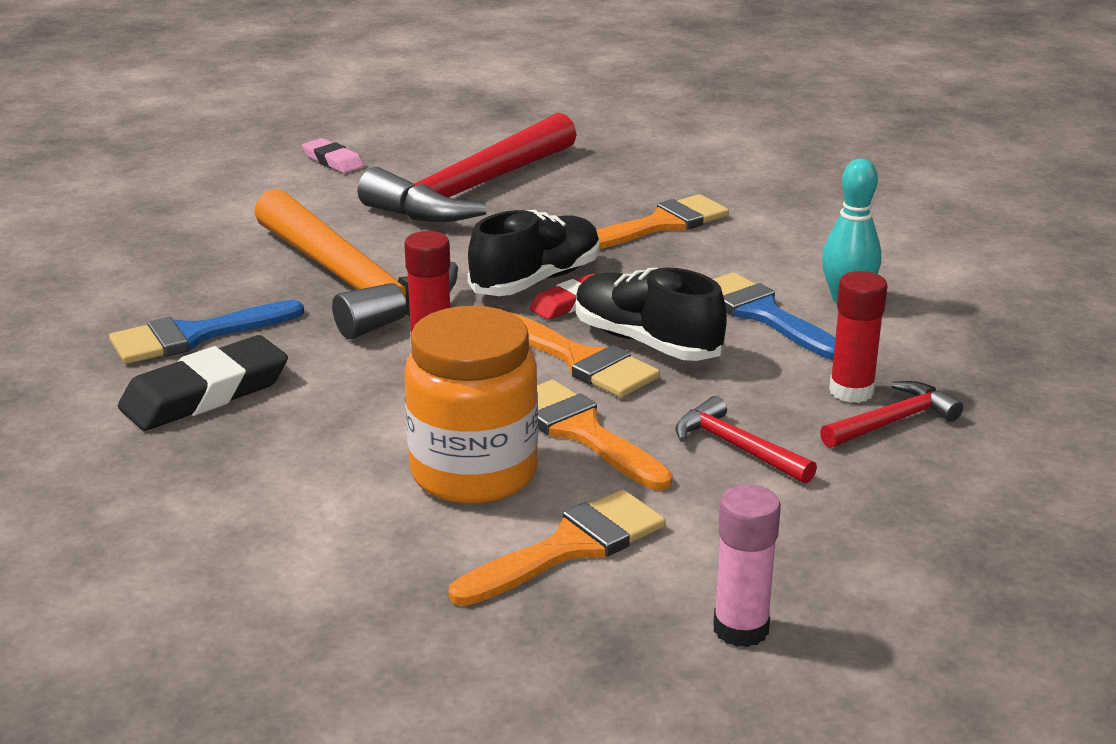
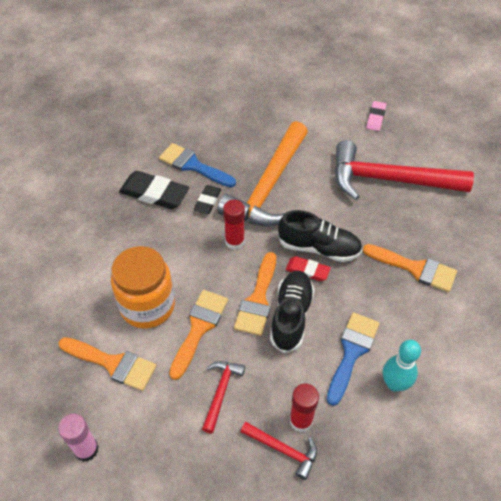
camera: 60 degrees right, 25 degrees up
none -> black eraser [194,185,221,214]

